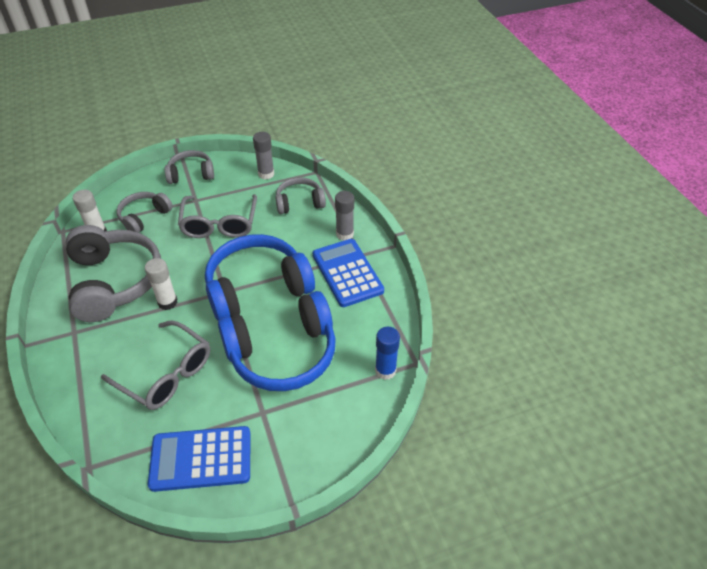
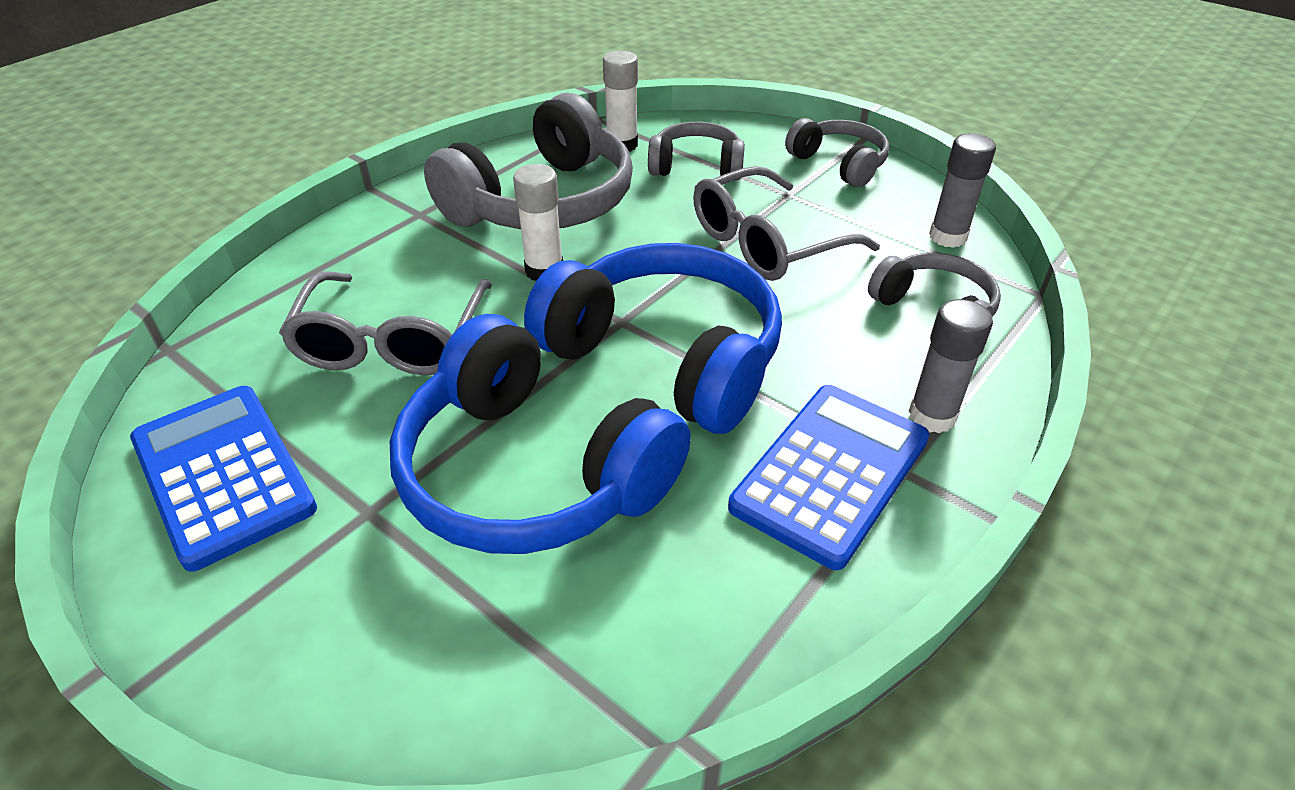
camera: 60 degrees right, 5 degrees down
blue glue stick [375,327,400,380] -> none

